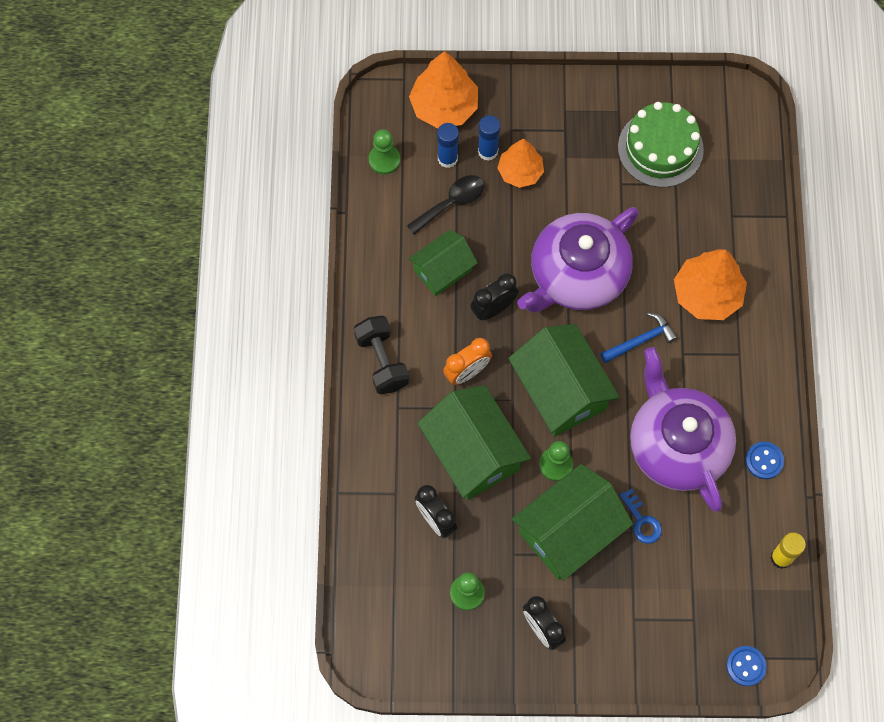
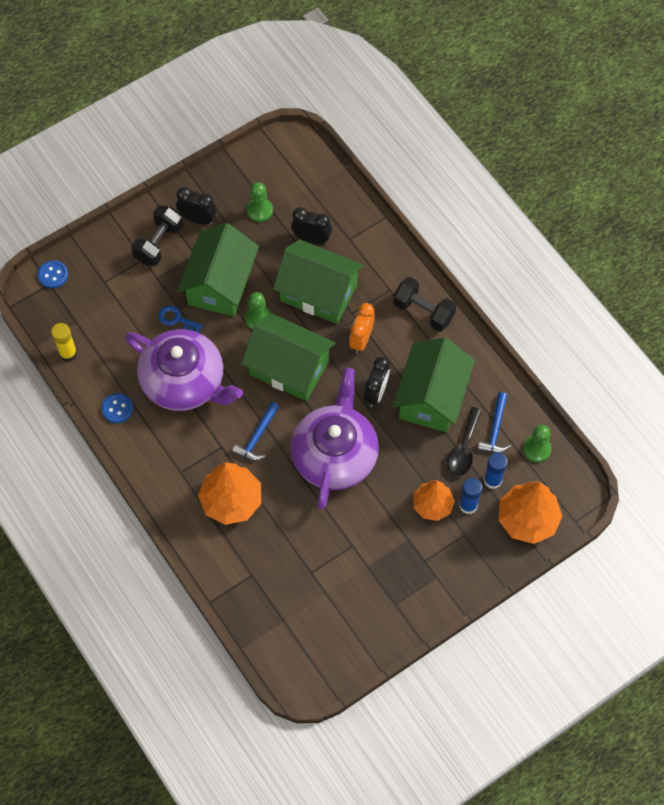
camera: 145 degrees right, 5 degrees down
green house [408,230,478,296] -> green house [392,337,475,433], size x1.63
green cake [618,102,704,187] -> none
none -> black dumbbell [131,205,183,266]
none -> blue hammer [478,392,511,453]

